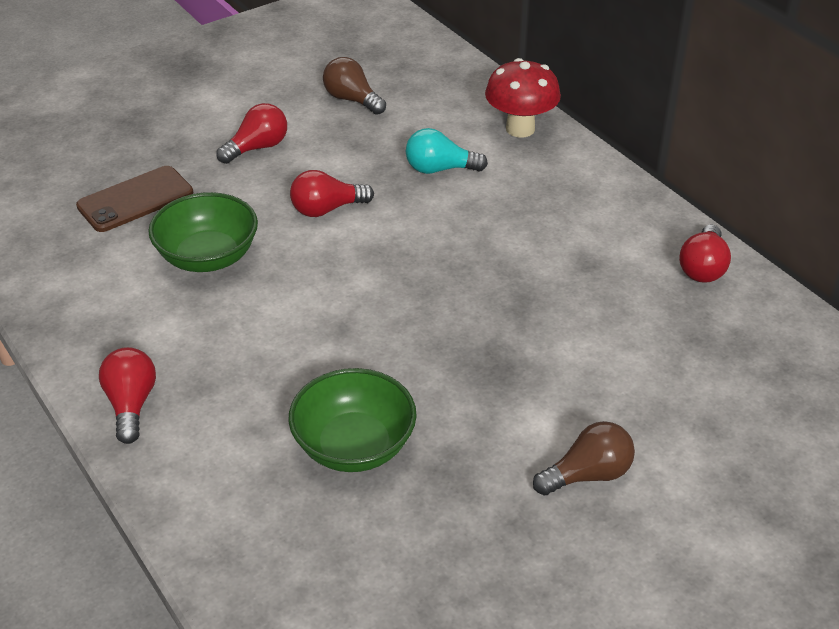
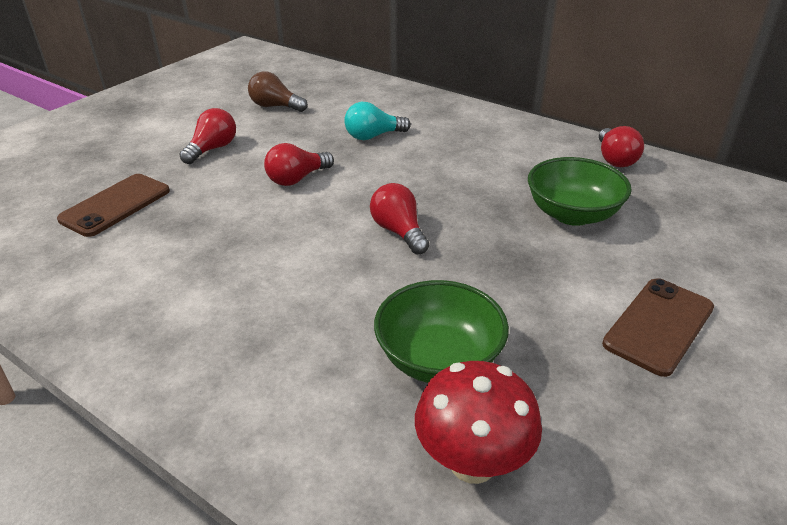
camera: 20 degrees left, 5 degrees down
red light bulb [99,347,156,444] -> red light bulb moved to [370,183,429,255]
green bowl [148,192,258,272] -> green bowl moved to [528,157,632,226]
red mushroom [485,58,561,137] -> red mushroom moved to [415,361,542,484]
brown light bulb [533,421,635,495] -> brown phone [602,278,714,377]

